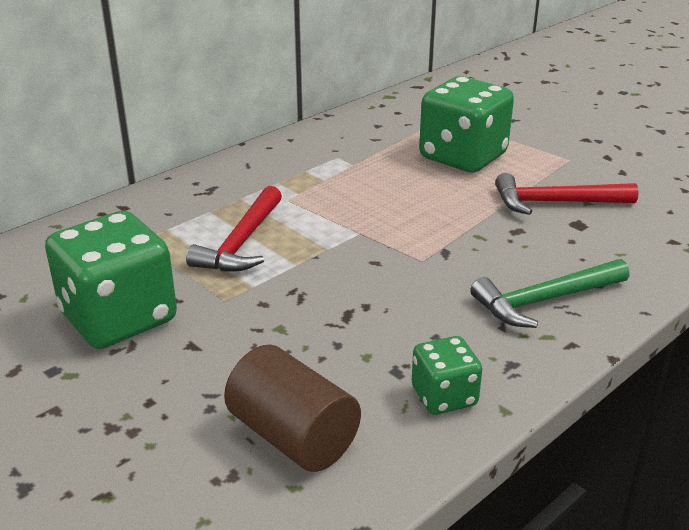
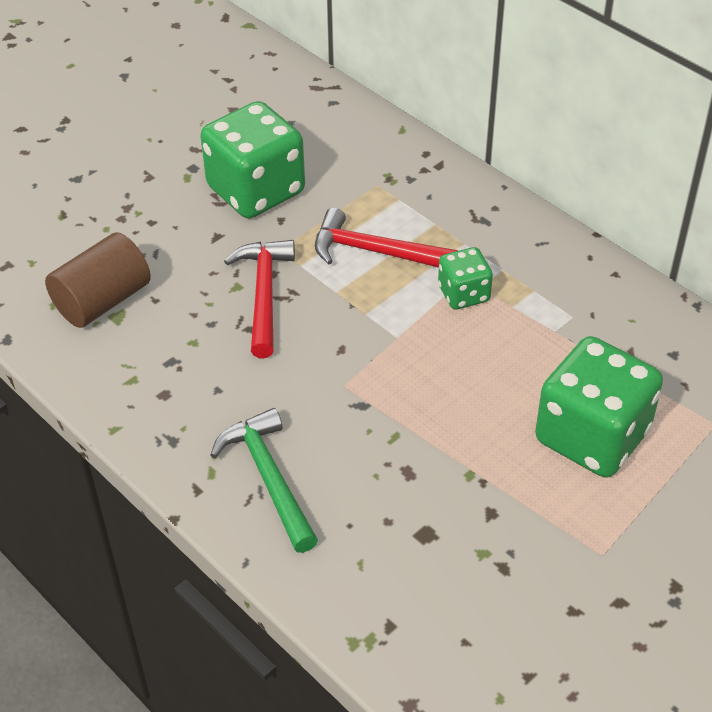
camera: 90 degrees right, 15 degrees up
green dice [412,336,482,415] -> green dice moved to [438,247,493,310]
red hammer [495,173,639,215] -> red hammer moved to [224,240,295,358]

